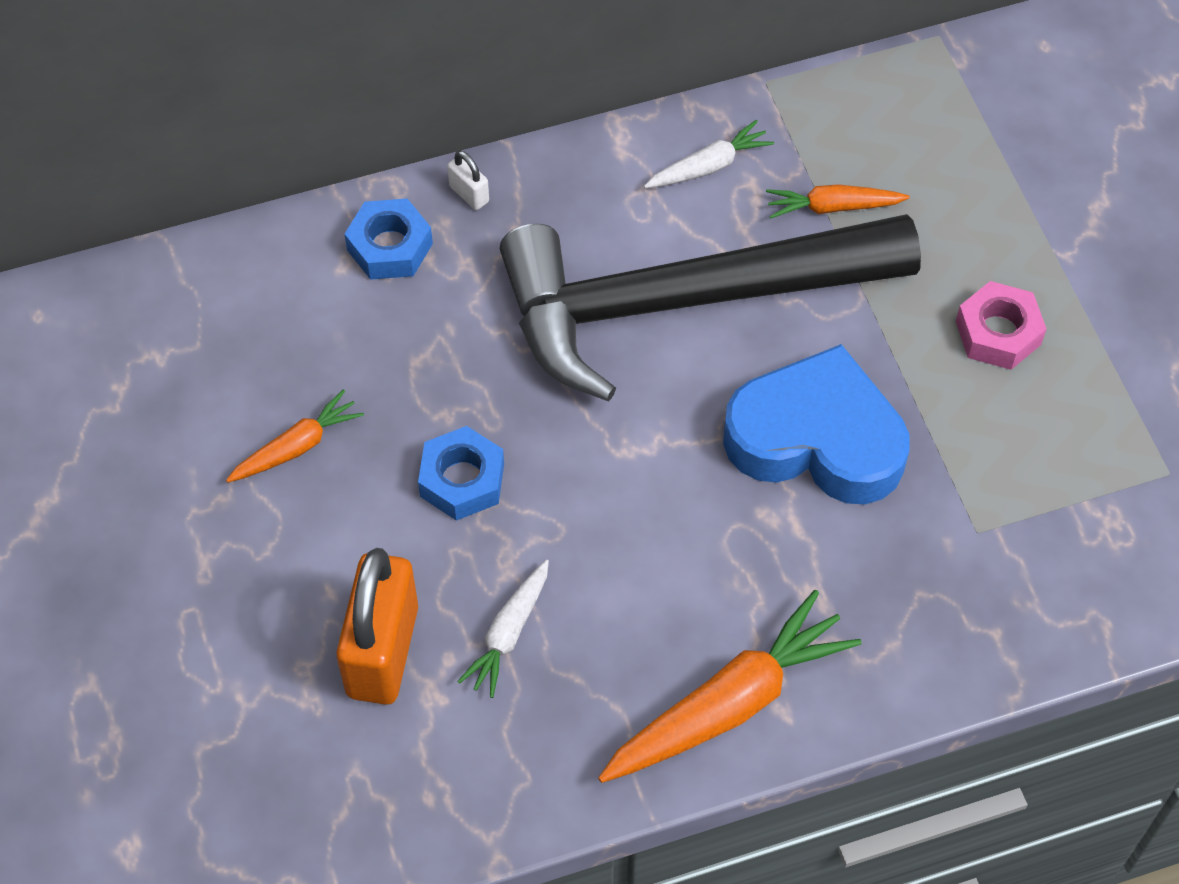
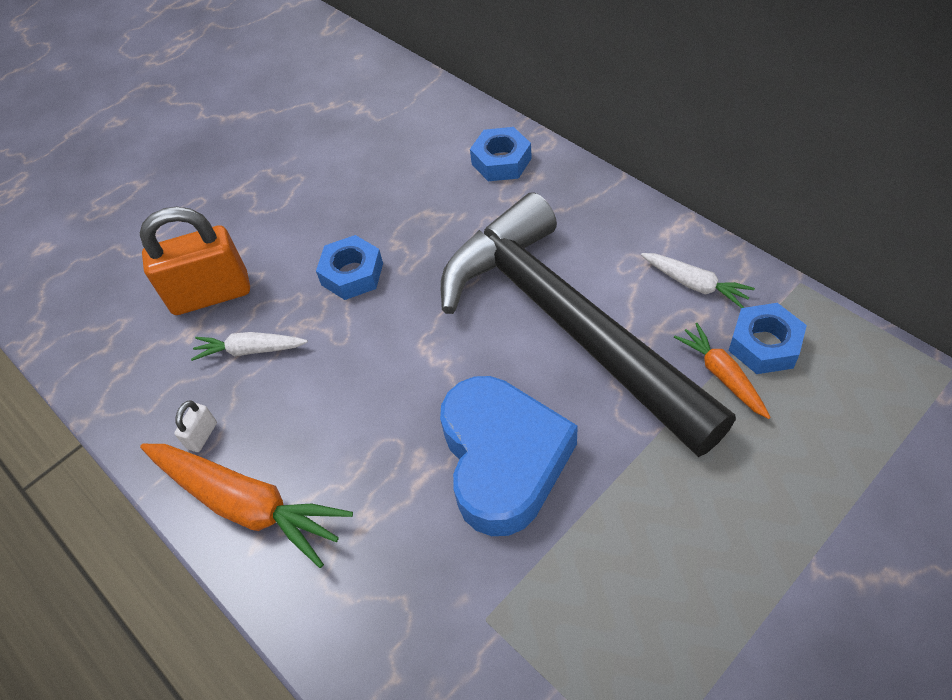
camera: 70 degrees right, 5 degrees down
orange carrot [226,389,364,483] -> none
white padlock [447,150,489,210] -> white padlock moved to [174,401,217,452]
pink nut [956,281,1046,370] -> none
none -> blue nut [729,303,807,374]

